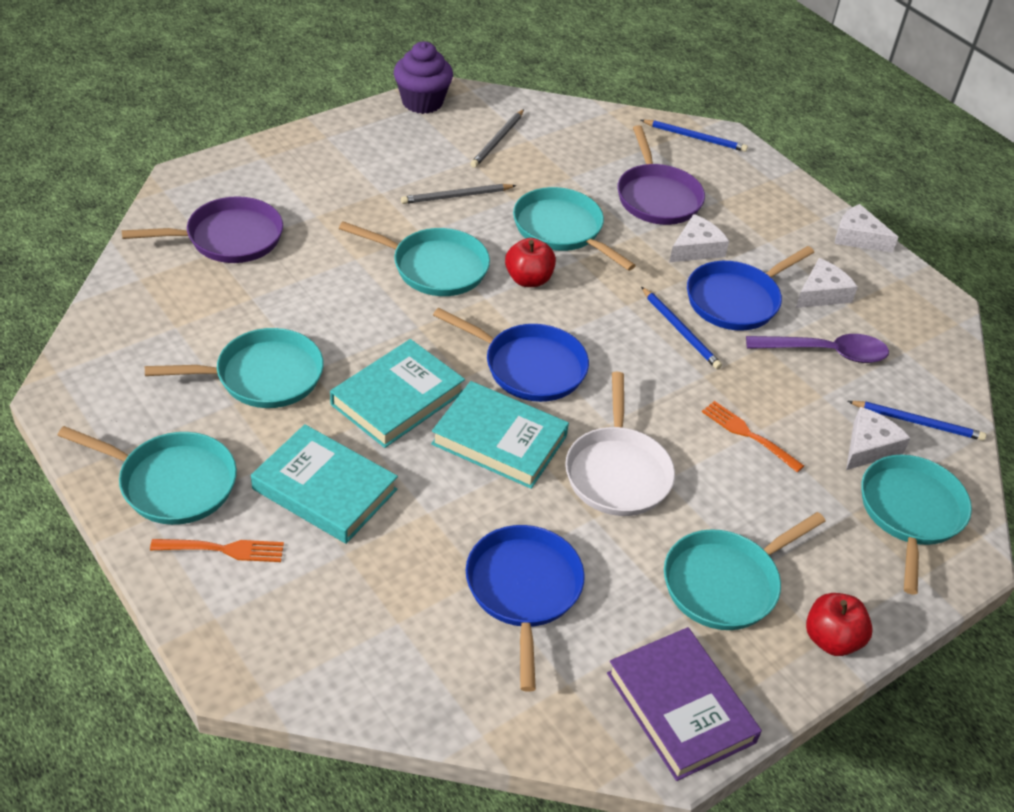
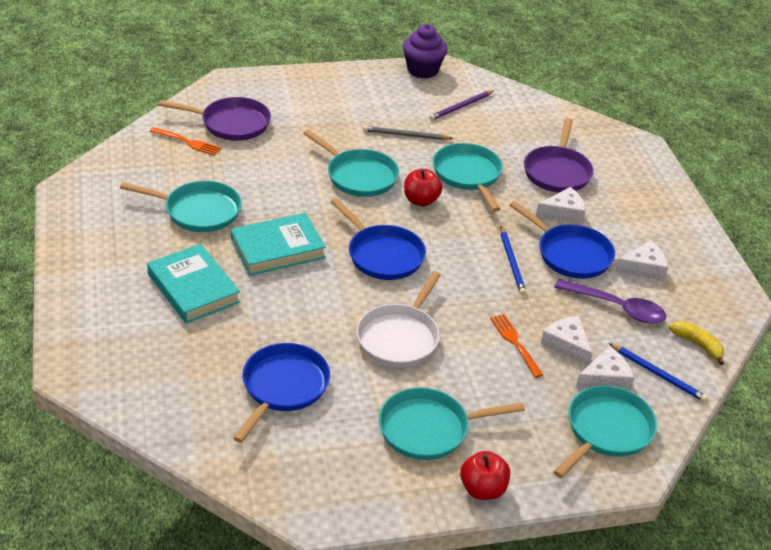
camera: 25 degrees right, 5 degrees down
turquoise pan [57,426,237,525] -> none
orange fork [150,539,284,562] -> orange fork moved to [150,127,221,155]
turquoise book [431,381,569,489] -> none
grey pencil [471,109,524,168] -> purple pencil [429,90,494,120]
purple book [607,627,762,781] -> none
blue pencil [641,120,748,152] -> none
blue pan [687,246,814,331] -> blue pan turned 120 degrees counterclockwise [510,201,615,279]
white cheese [835,204,899,253] -> white cheese moved to [541,316,593,366]
none -> yellow banana [669,321,724,365]

